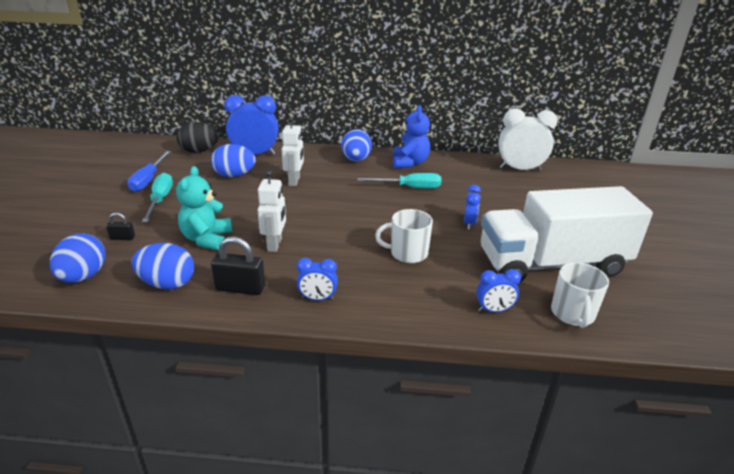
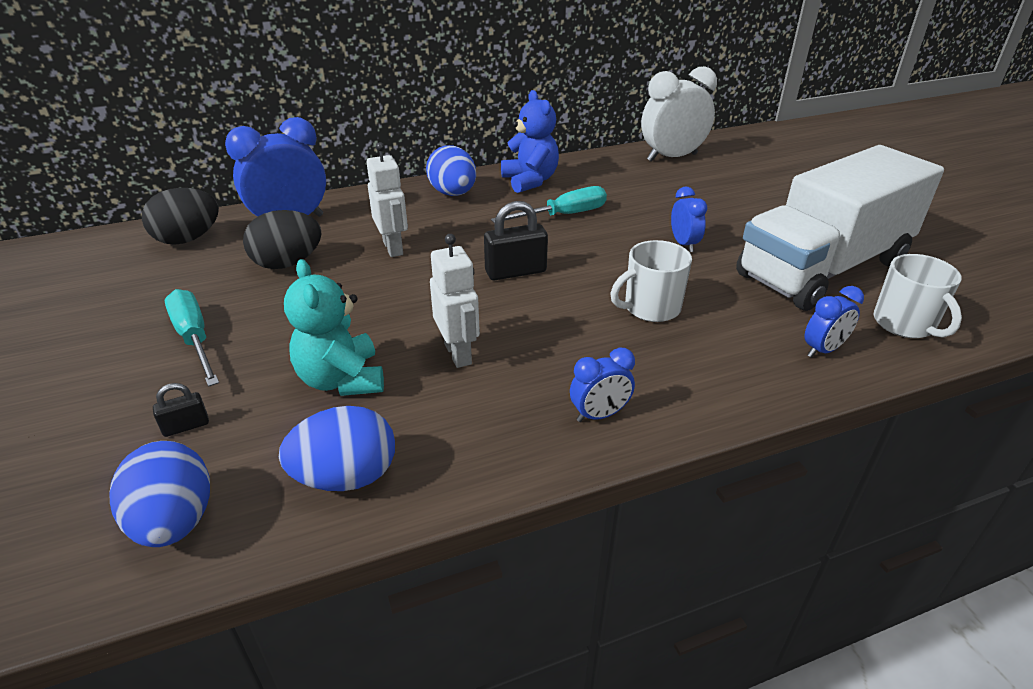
camera: 25 degrees left, 5 degrees up
blue screwdriver [127,151,171,192] -> none
blue egg [211,144,256,177] -> black egg [243,210,322,269]
black padlock [211,237,265,295] -> black padlock moved to [484,201,548,280]

